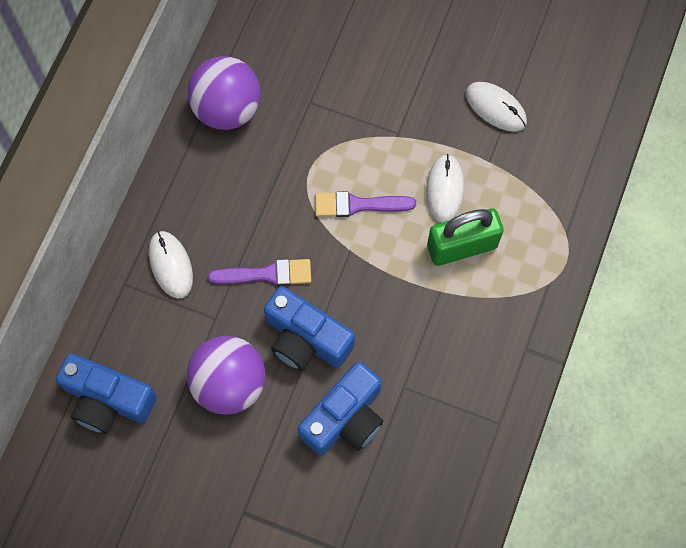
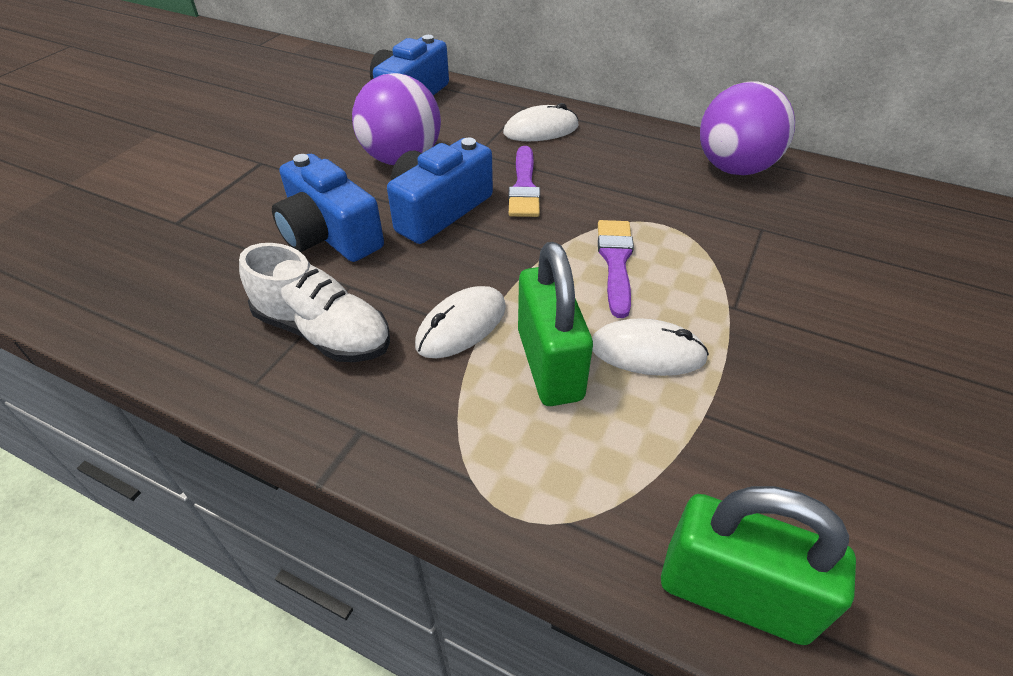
camera: 95 degrees right, 25 degrees down
white mouse [466,82,527,132] -> white mouse moved to [415,286,506,358]
none -> white shoe [239,243,390,362]
none -> green padlock [661,486,856,645]

